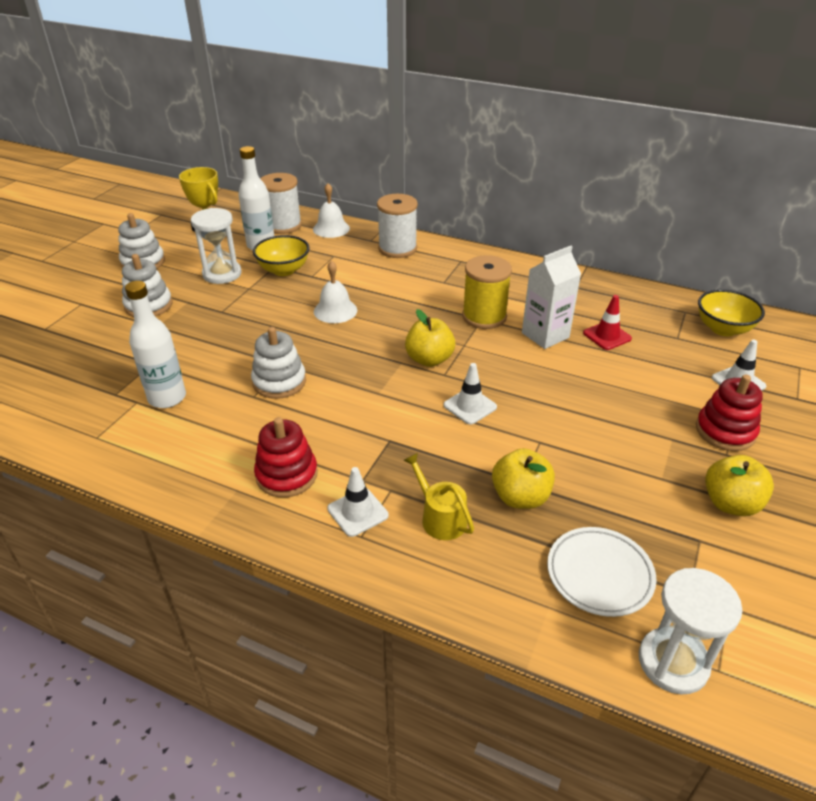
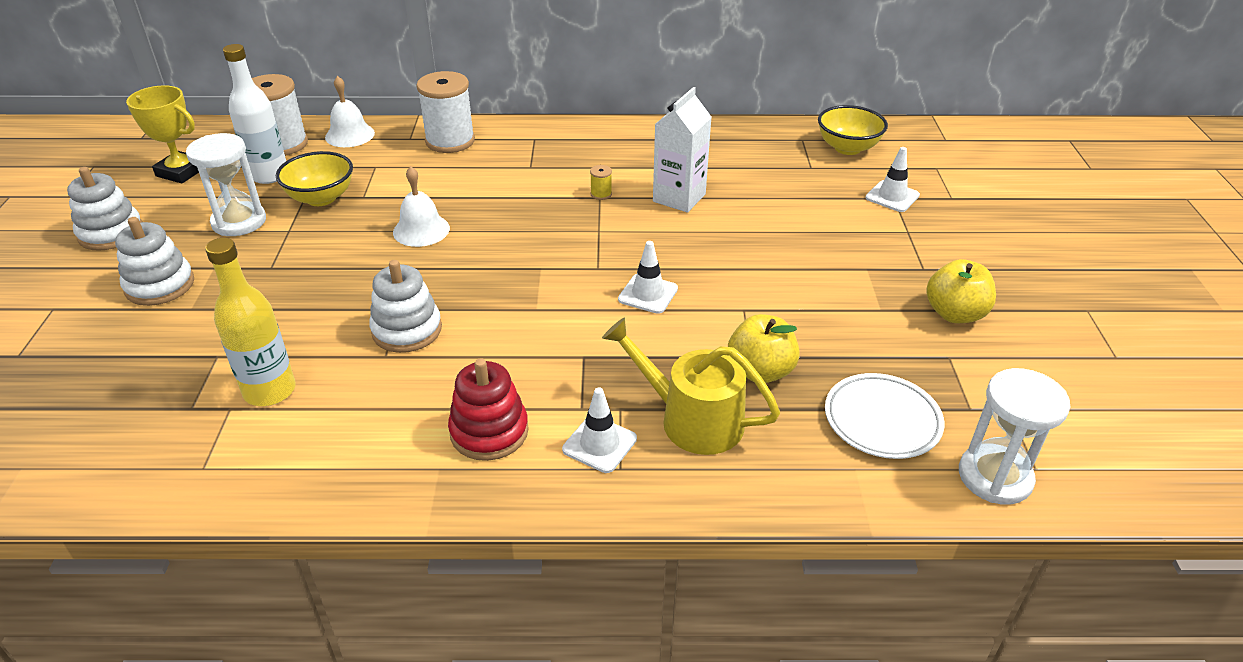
camera: 25 degrees left, 0 degrees up
white bottle [125,281,186,408] -> yellow bottle [205,238,296,406]
yellow watering can [403,453,474,540] -> yellow watering can [602,317,780,455], size x1.53
yellow apple [405,309,455,367] -> none
yellow spool [462,255,512,329] -> yellow spool [590,165,612,200], size x0.40
red traffic cone [583,295,632,350] -> none
red stacking toy [696,375,763,451] -> none

